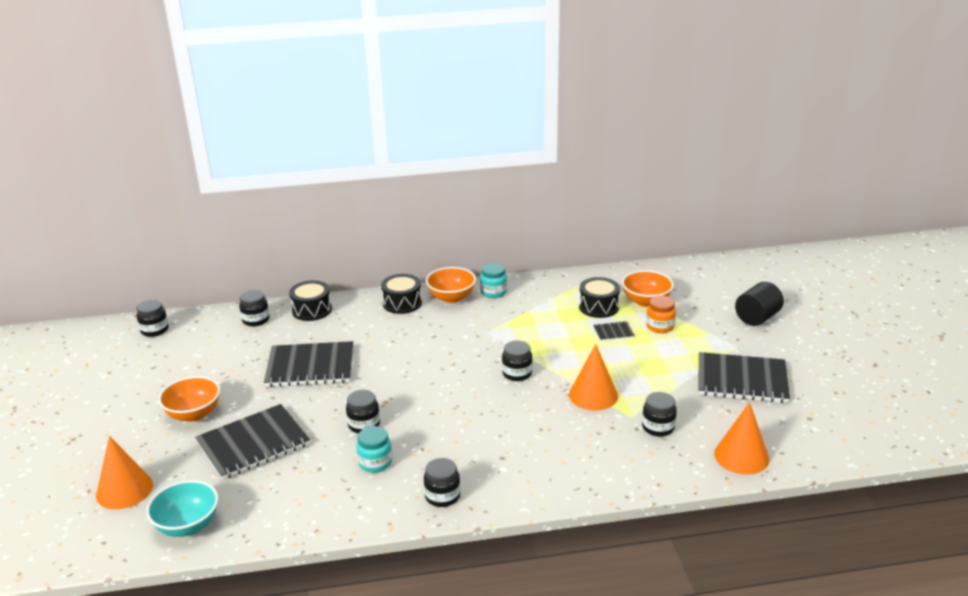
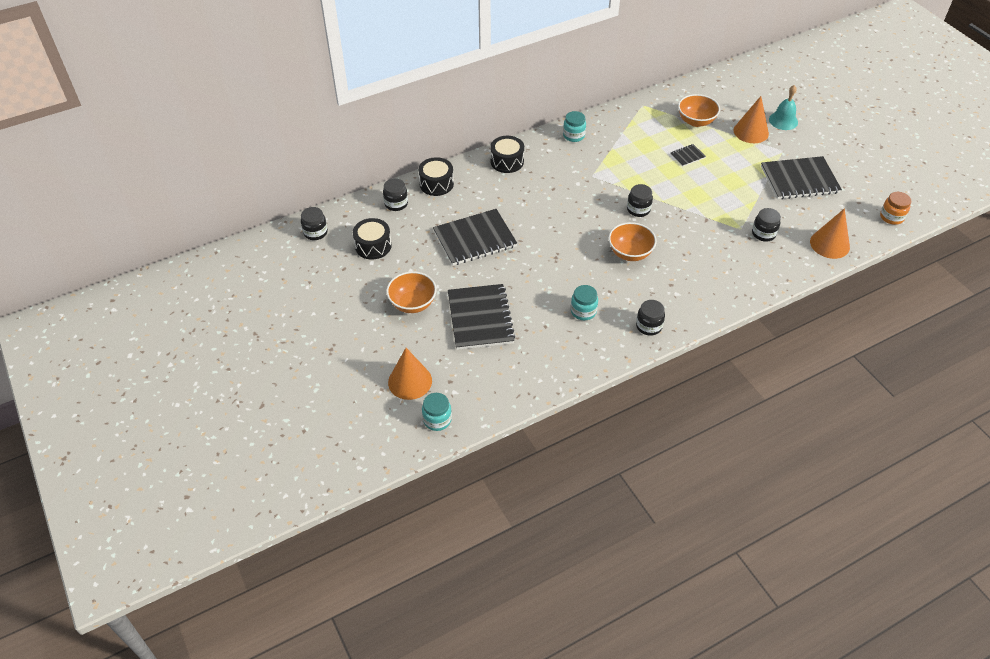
camera: 20 degrees left, 20 degrees up
turquoise bowl [146,480,218,537] -> none
black notebook [195,404,310,480] -> black notebook turned 45 degrees counterclockwise [448,284,515,350]
black jar [346,390,380,433] -> none
orange bowl [426,267,476,303] -> orange bowl moved to [609,222,657,261]
orange cone [569,344,618,410] -> orange cone moved to [734,96,769,143]
black drum [579,277,620,318] -> black drum moved to [353,218,392,259]
orange jar [646,295,676,333] -> orange jar moved to [880,192,911,225]
black cylinder [735,282,784,326] -> turquoise bell [769,85,798,130]
none -> turquoise jar [422,393,452,431]

